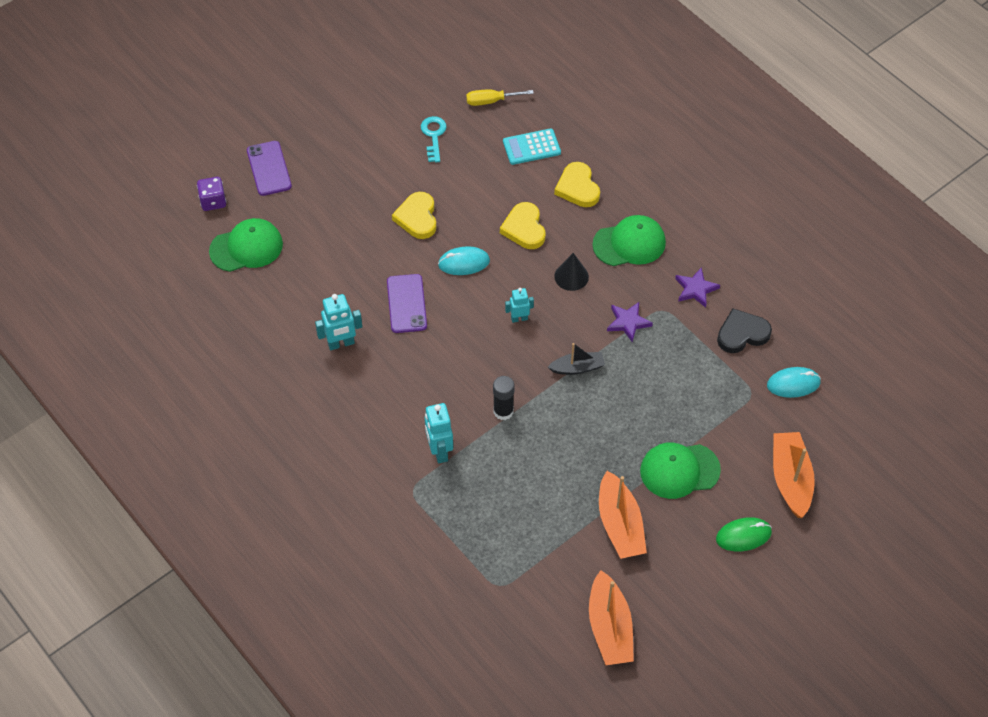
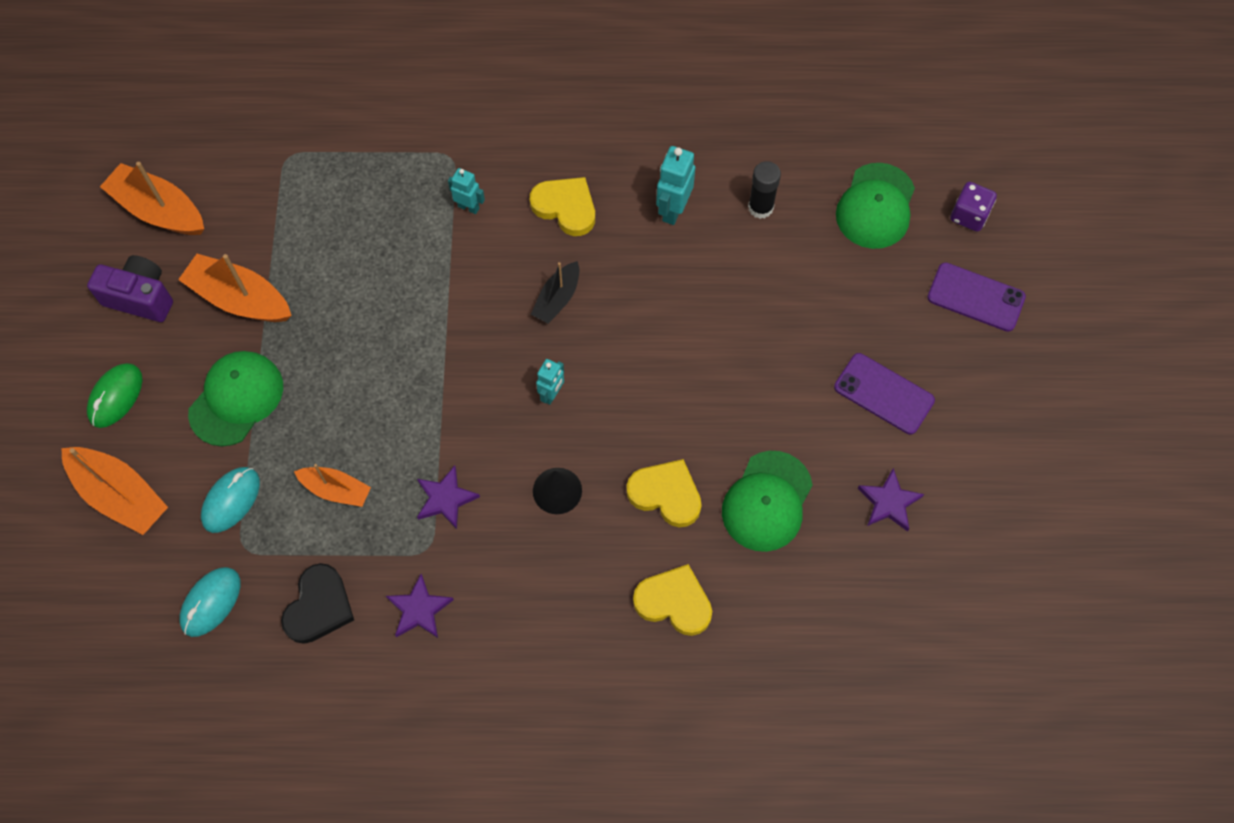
camera: 130 degrees right, 10 degrees up
purple phone [387,274,427,333] -> purple phone moved to [834,353,935,434]
yellow heart [392,192,436,239] -> yellow heart moved to [530,177,595,236]
turquoise key [421,116,447,162] -> purple star [858,468,924,532]
turquoise robot [425,403,453,463] -> turquoise robot [448,168,485,214], size x0.63
turquoise mouse [438,246,490,275] -> turquoise mouse moved to [201,467,260,533]
yellow screwdriver [466,89,534,106] -> none
black glue stick [493,376,514,420] -> black glue stick moved to [748,161,781,219]
turquoise calculator [503,129,561,165] -> none
black boat [548,343,605,375] -> black boat moved to [531,261,580,324]
green cap [592,215,666,266] -> green cap moved to [722,451,813,552]
none -> purple camera [87,255,173,322]
none -> orange boat [294,464,371,507]

